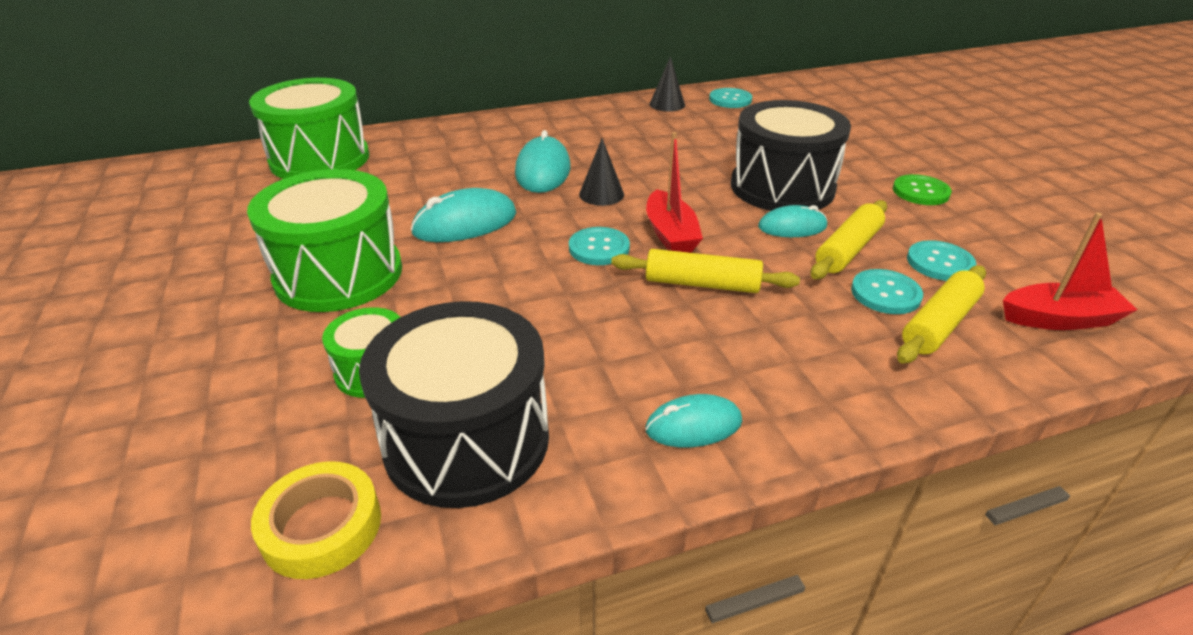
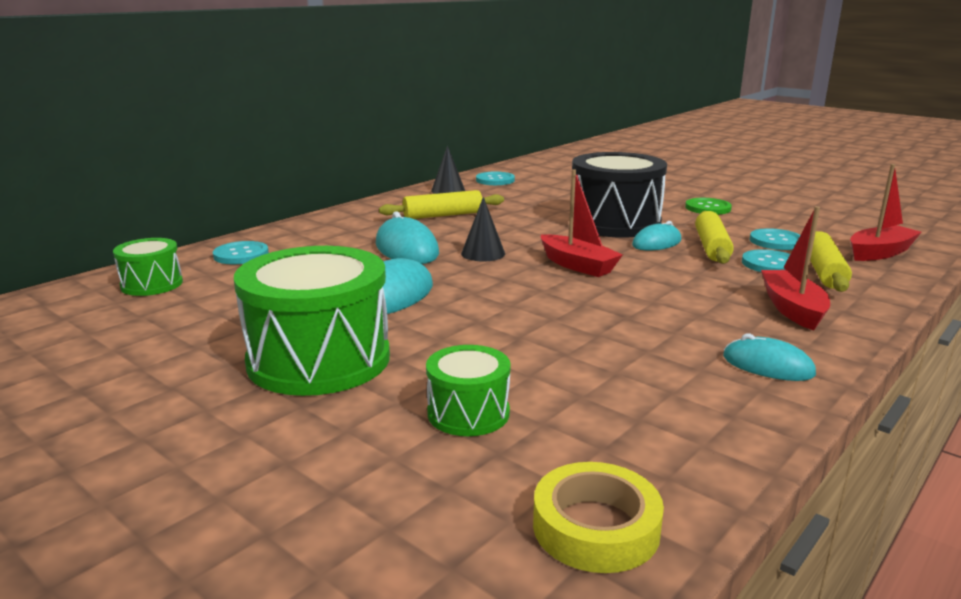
camera: 30 degrees left, 15 degrees down
green drum [249,78,369,179] -> green drum [113,238,183,296], size x0.51
black drum [359,301,549,508] -> none
turquoise button [569,227,630,265] -> turquoise button moved to [213,241,269,264]
yellow rolling pin [611,249,800,293] -> yellow rolling pin moved to [379,190,504,219]
turquoise mouse [645,394,742,447] -> turquoise mouse turned 75 degrees clockwise [723,333,816,381]
none -> red boat [761,206,830,331]

